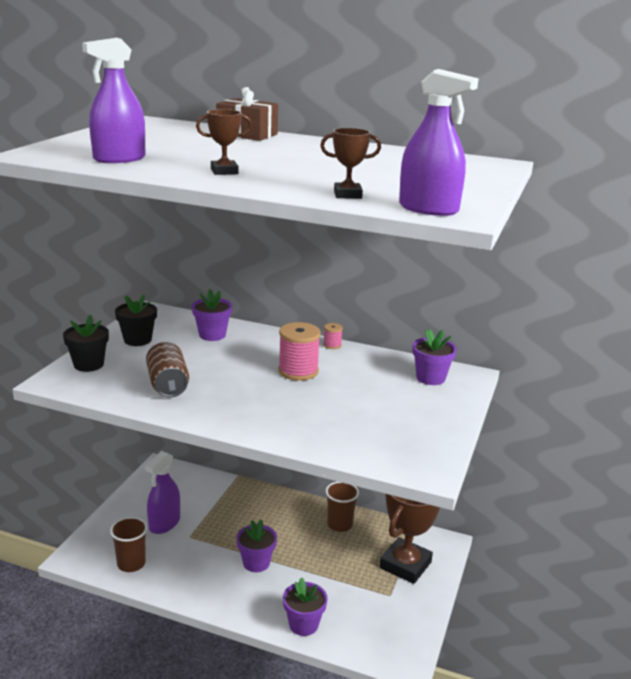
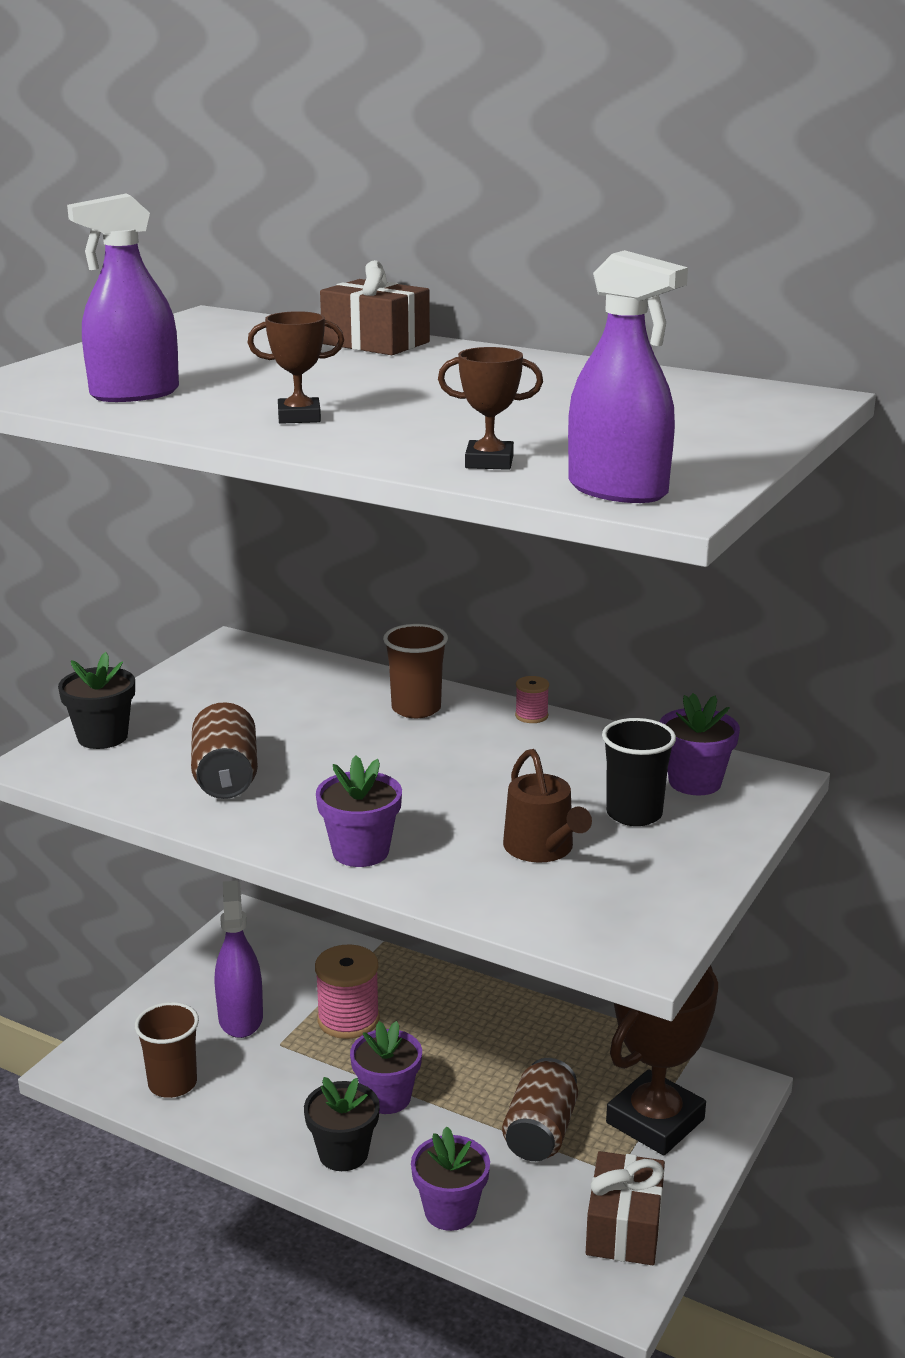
camera: 10 degrees right, 0 degrees up
black flower pot [115,294,157,346] -> black flower pot moved to [304,1077,380,1171]
purple spray bottle [145,451,180,534] -> purple spray bottle turned 135 degrees clockwise [215,880,263,1038]
purple flower pot [192,289,232,341] -> purple flower pot moved to [316,756,402,867]
pink spool [278,322,321,381] -> pink spool moved to [315,944,380,1039]
brown cup [325,482,359,532] -> brown cup moved to [383,624,448,718]
none -> brown can [502,1058,578,1161]
none -> brown watering can [503,749,592,862]
none -> brown gift [586,1151,665,1265]
none -> black cup [602,718,676,826]

